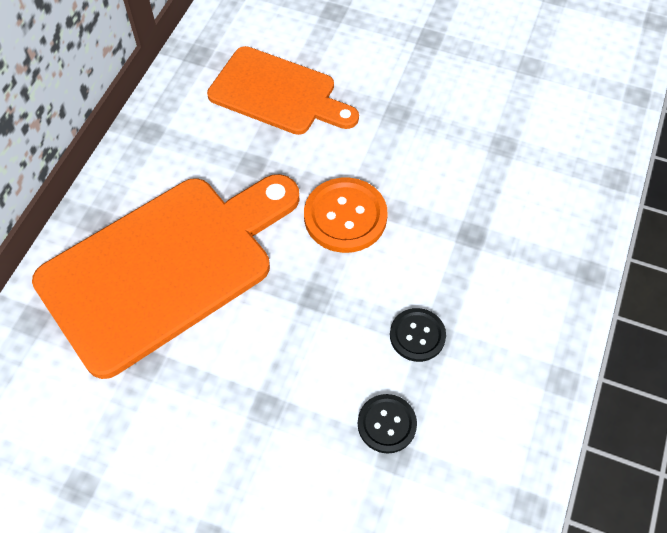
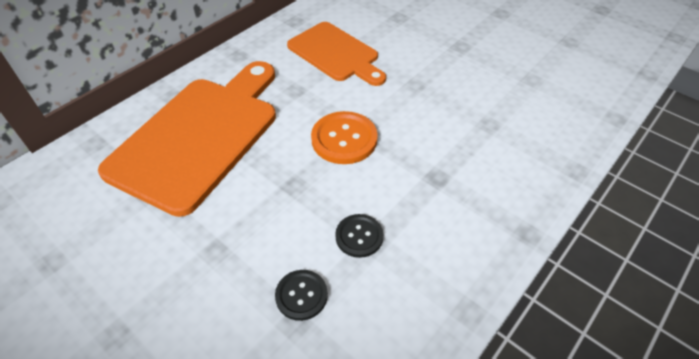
camera: 20 degrees right, 10 degrees down
orange cutting board [32,174,300,379] -> orange cutting board turned 45 degrees counterclockwise [98,61,276,217]

